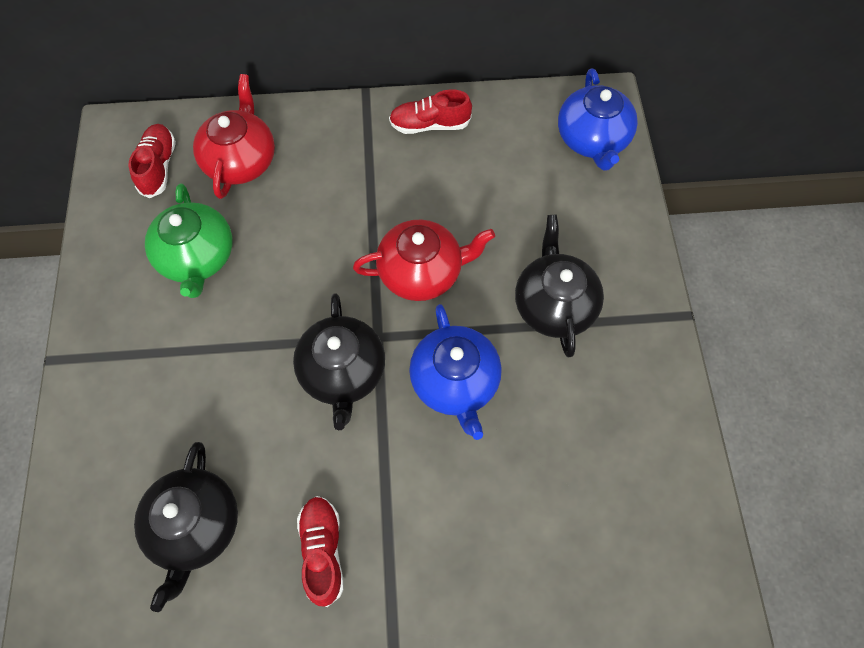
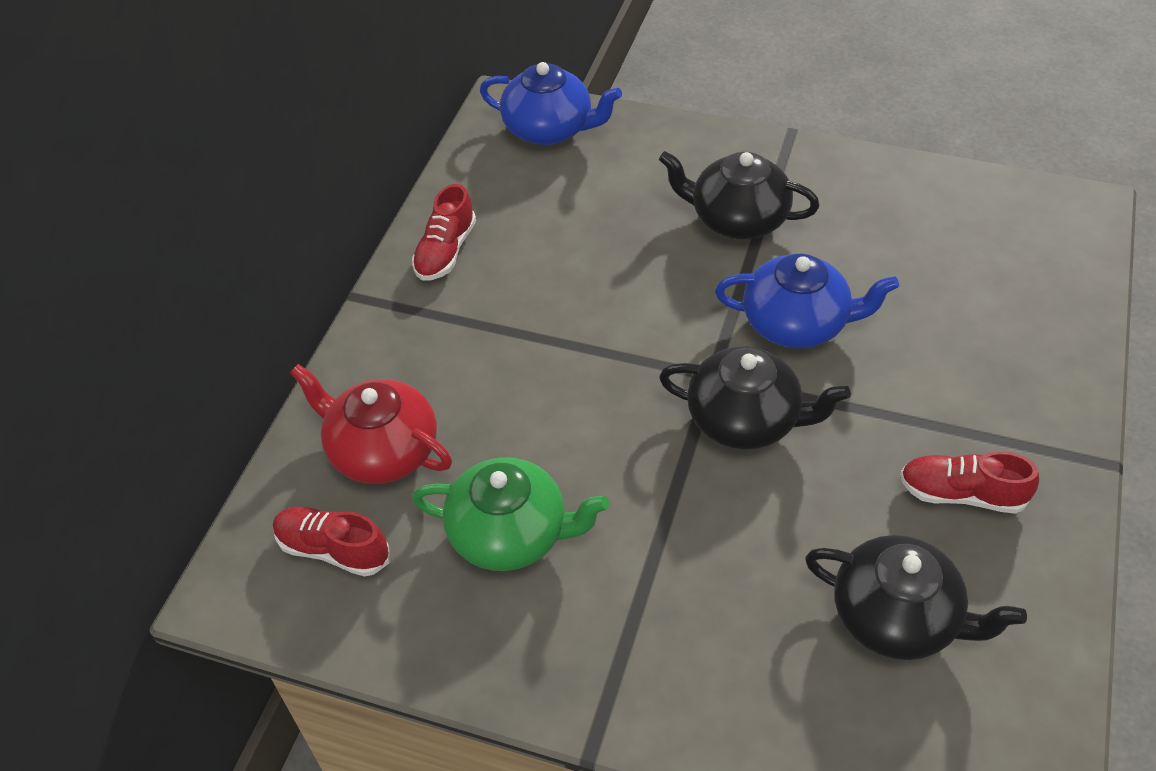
camera: 65 degrees left, 15 degrees down
red teapot [353,219,495,301] -> none

